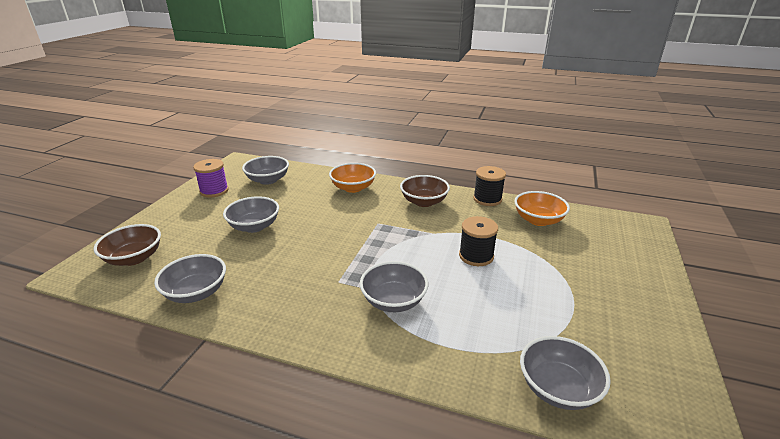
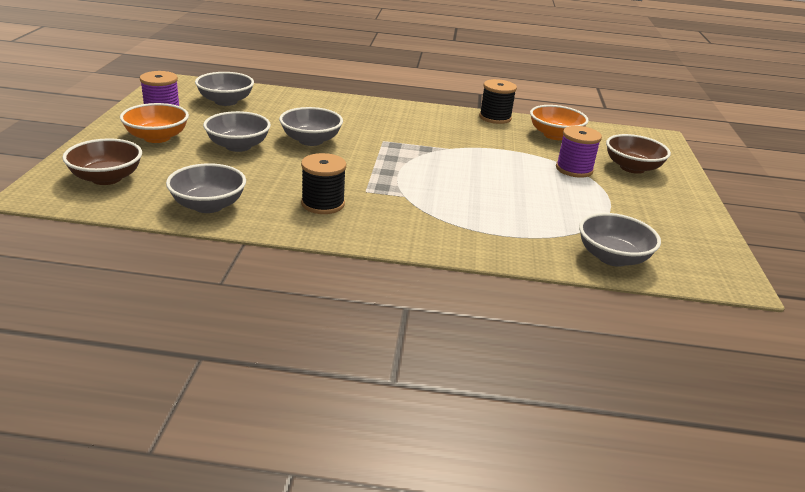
camera: 15 degrees left, 0 degrees up
orange bowl [329,163,376,193] -> orange bowl moved to [120,103,189,143]
grey bowl [360,261,428,312] -> grey bowl moved to [279,107,343,146]
brown bowl [400,175,450,207] -> brown bowl moved to [606,134,671,174]
black spool [459,216,498,266] -> black spool moved to [301,153,346,214]
none -> purple spool [556,126,602,178]

